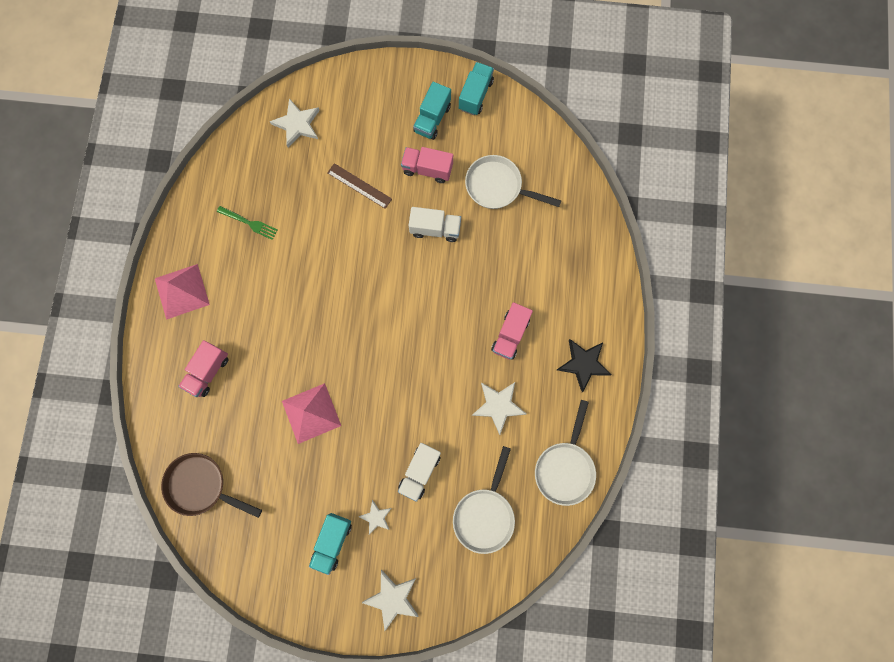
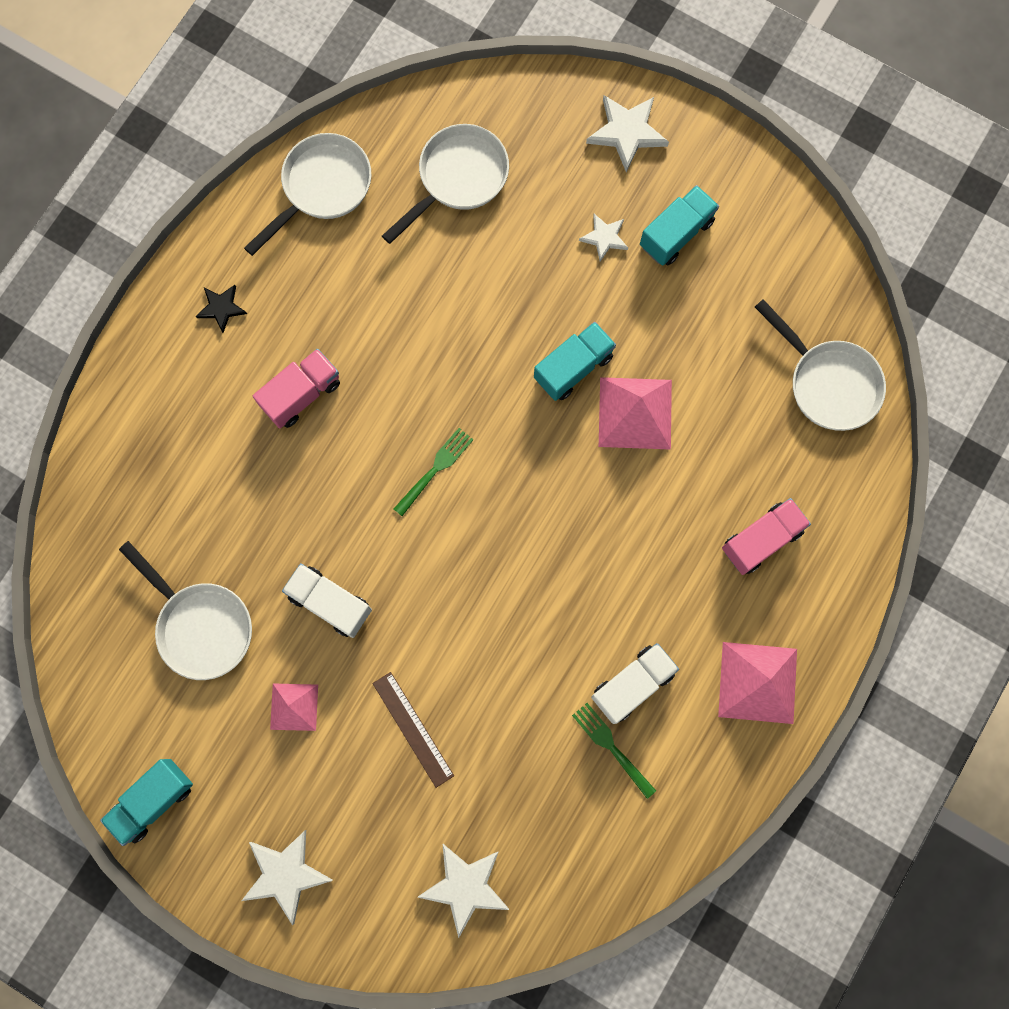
camera: 155 degrees left, 0 degrees up
brown pan [161,453,262,518] -> white pan [755,299,886,431]
white truck [398,443,441,502] -> white truck moved to [591,643,679,724]
pink truck [401,147,453,183] -> pink pyramid [270,684,318,731]
turquoise truck [413,82,451,140] -> turquoise truck moved to [534,322,616,401]
white star [472,382,526,435] -> white star moved to [242,830,333,925]
black star [557,339,612,392] -> black star [196,285,247,333], size x0.60
none -> green fork [394,428,474,516]

